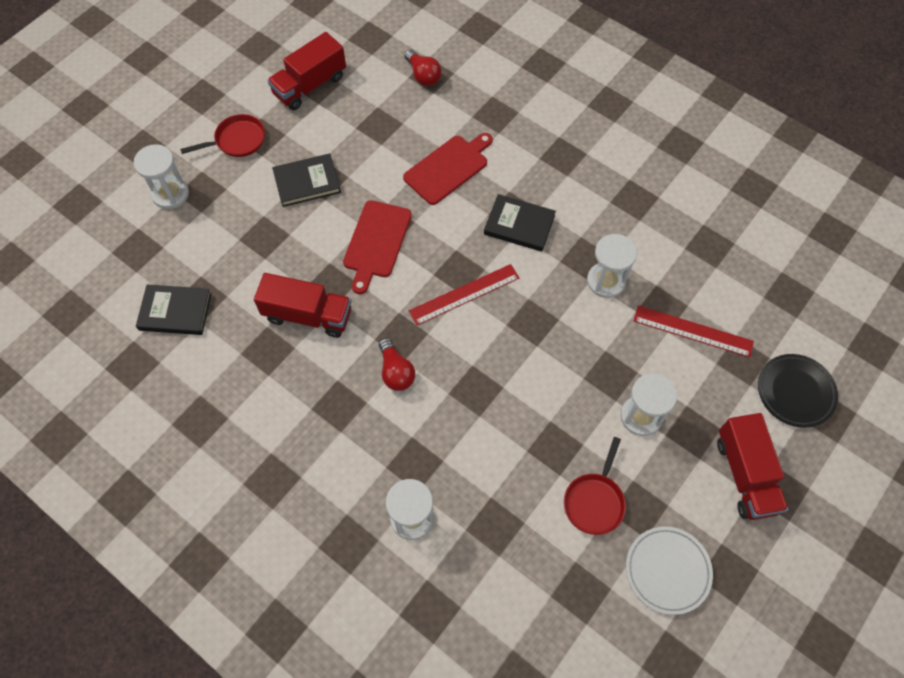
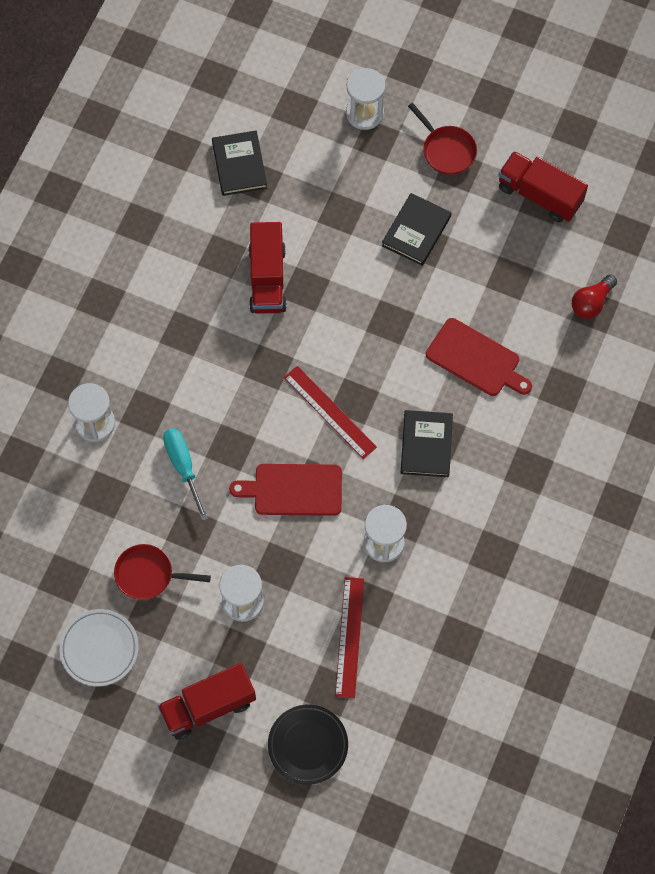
camera: 75 degrees right, 5 degrees up
black book [272,154,341,207] -> black book turned 60 degrees clockwise [382,193,452,266]
red cutting board [343,200,412,294] -> red cutting board moved to [229,464,342,516]
red light bulb [379,338,415,391] -> none
none -> turquoise screwdriver [163,428,208,521]

